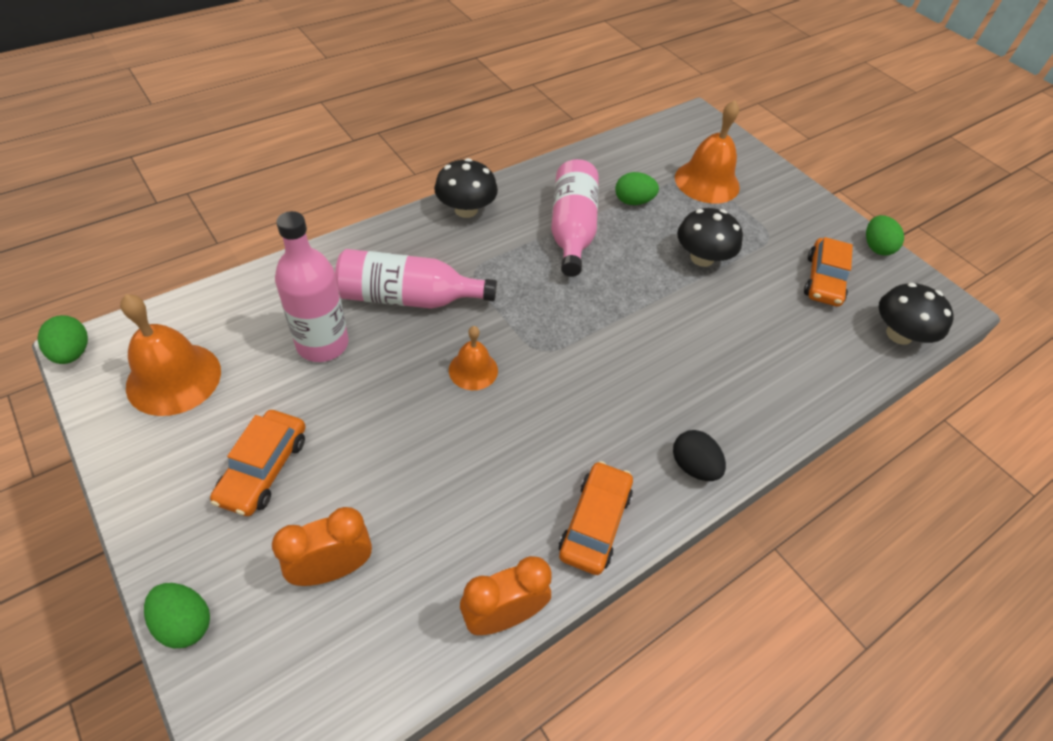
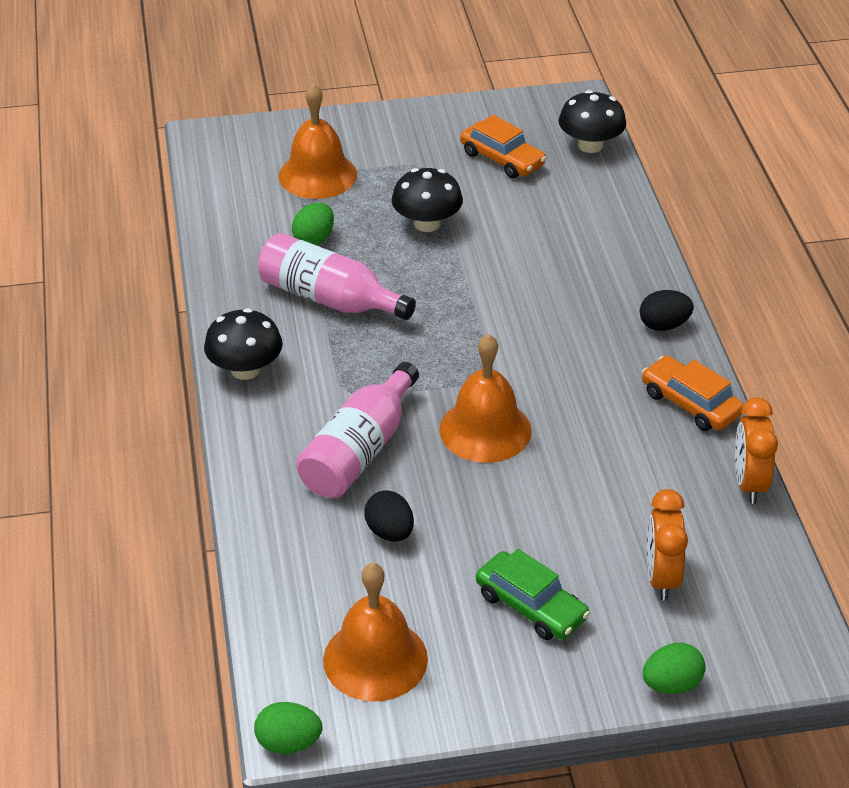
camera: 60 degrees left, 10 degrees down
orange car [210,410,306,516] -> green car [476,549,590,640]
pink bottle [275,211,349,362] -> black egg [364,490,414,542]
orange bell [449,326,498,390] -> orange bell [439,334,532,463], size x1.73
green egg [866,215,904,256] -> none

